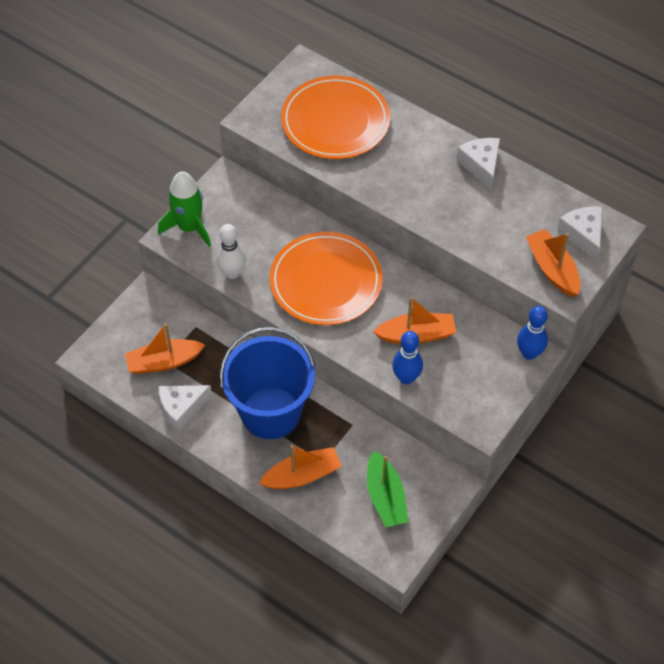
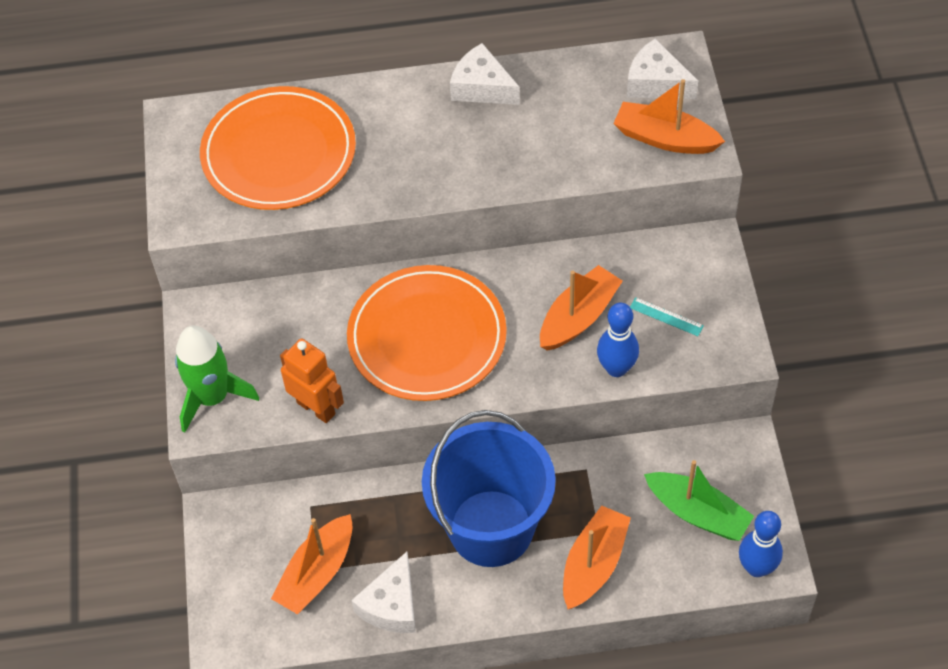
camera: 40 degrees left, 0 degrees up
white bowling pin [216,224,246,279] -> orange robot [280,338,344,423]
blue bowling pin [517,306,548,360] -> blue bowling pin moved to [739,511,783,577]
none -> turquoise ruler [630,297,704,336]

